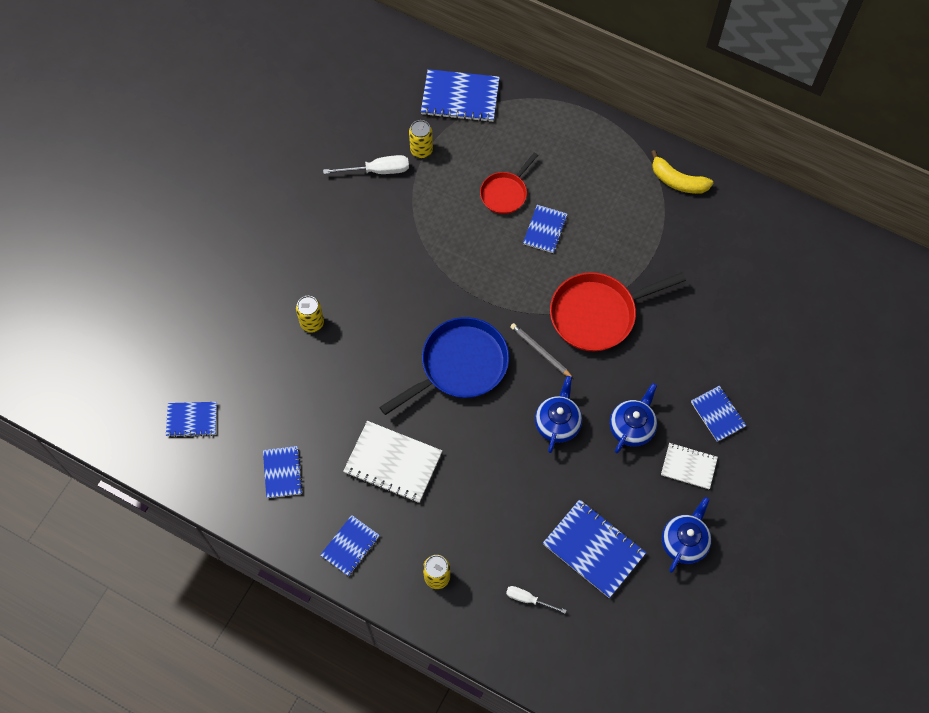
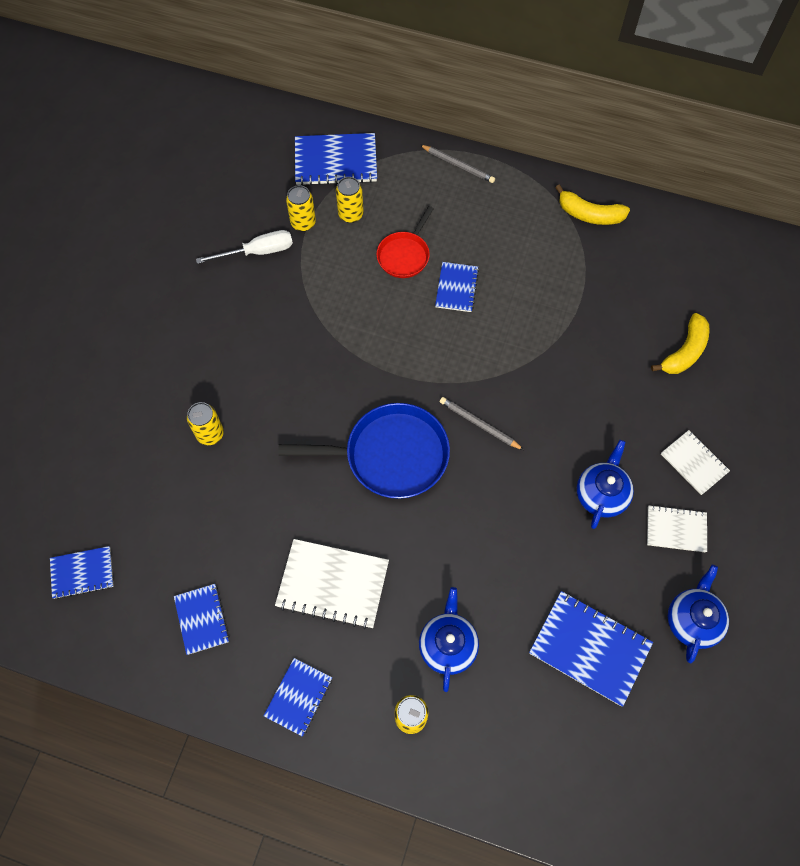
camera: 10 degrees left, 0 degrees up
blue pan [380,317,509,415] -> blue pan turned 45 degrees clockwise [278,403,450,499]
white screwdriver [506,586,567,614] -> none
blue teapot [535,376,583,453] -> blue teapot moved to [419,587,479,692]
red pan [550,272,686,351] -> none
blue notebook [691,385,747,442] -> white notebook [661,430,730,495]
none -> yellow can [336,177,364,223]
none -> grey pencil [420,145,495,183]
none -> yellow banana [651,313,710,374]

